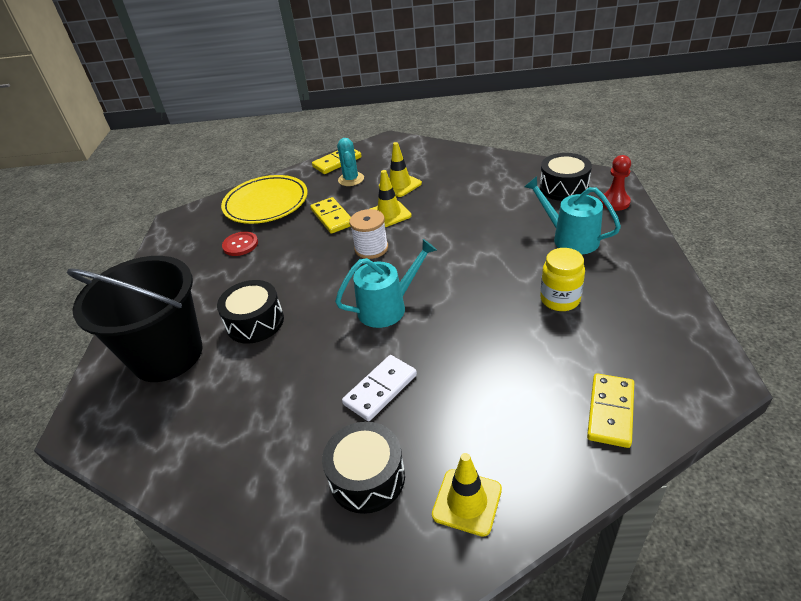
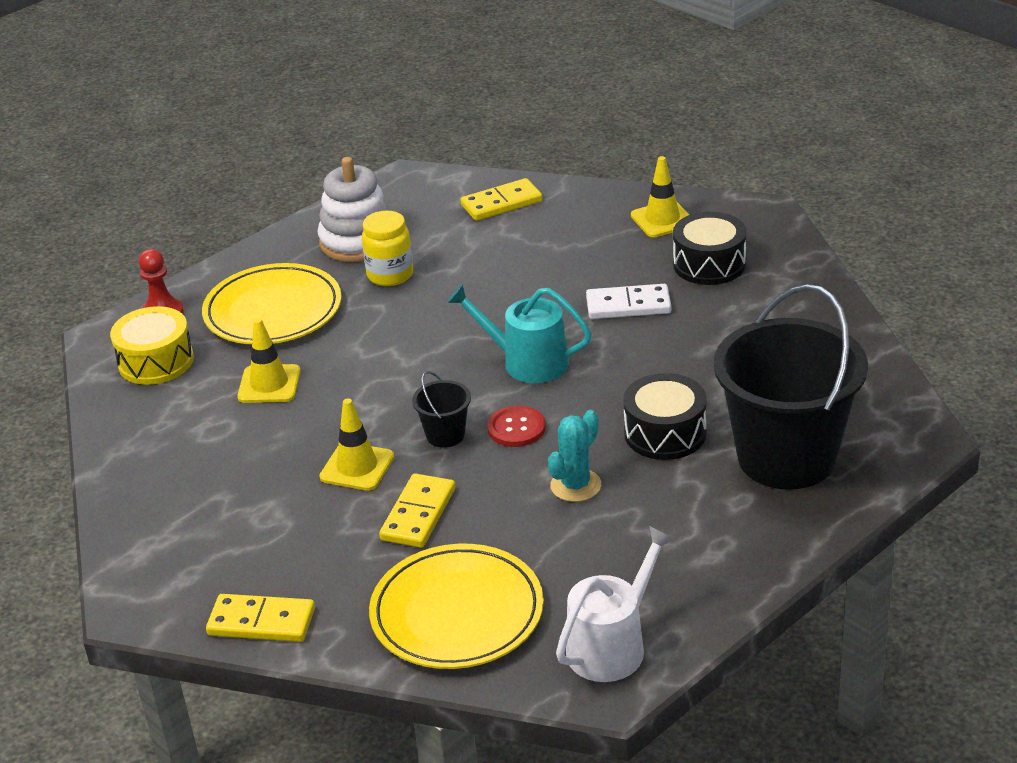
camera: 135 degrees left, 5 degrees down
red button [222,231,258,256] -> red button moved to [487,406,546,447]
turquoise cactus [337,138,364,186] -> turquoise cactus moved to [548,410,601,502]
white spool [349,209,388,259] -> black bucket [412,371,471,448]
yellow traffic cone [379,142,422,197] -> yellow traffic cone moved to [237,318,301,403]
turquoise watering can [524,176,621,254] -> yellow plate [202,263,342,344]
black drum [540,153,592,201] -> yellow drum [110,306,194,385]
none -> white stacking toy [317,157,389,262]
none -> white watering can [556,526,675,682]

